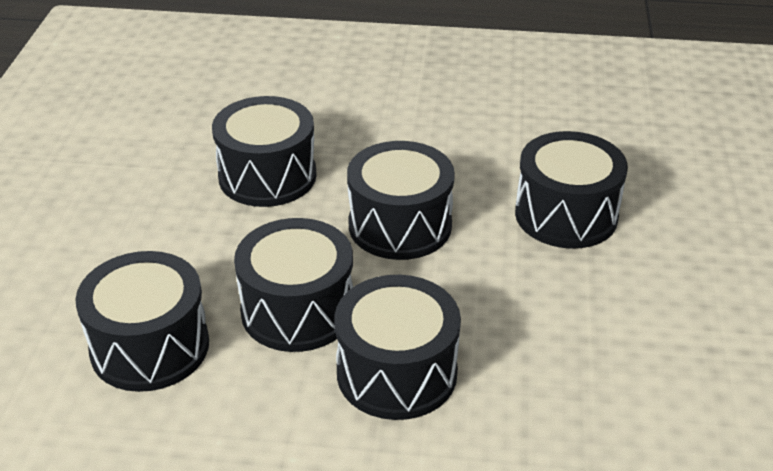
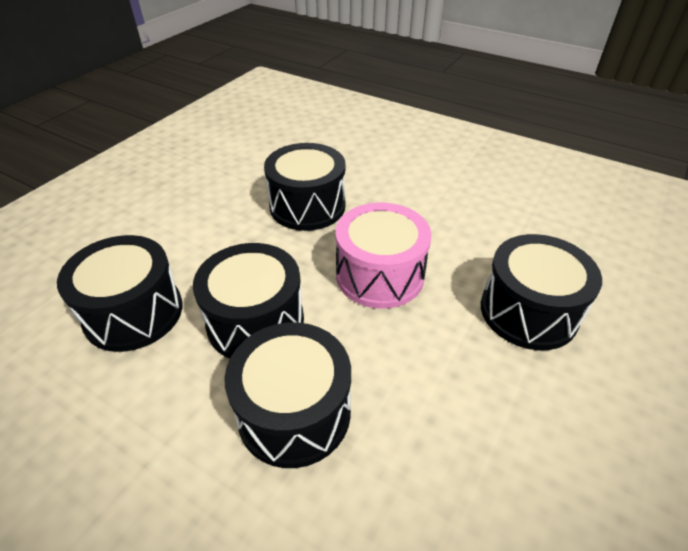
camera: 25 degrees right, 5 degrees up
black drum [347,141,455,260] -> pink drum [335,203,432,309]

